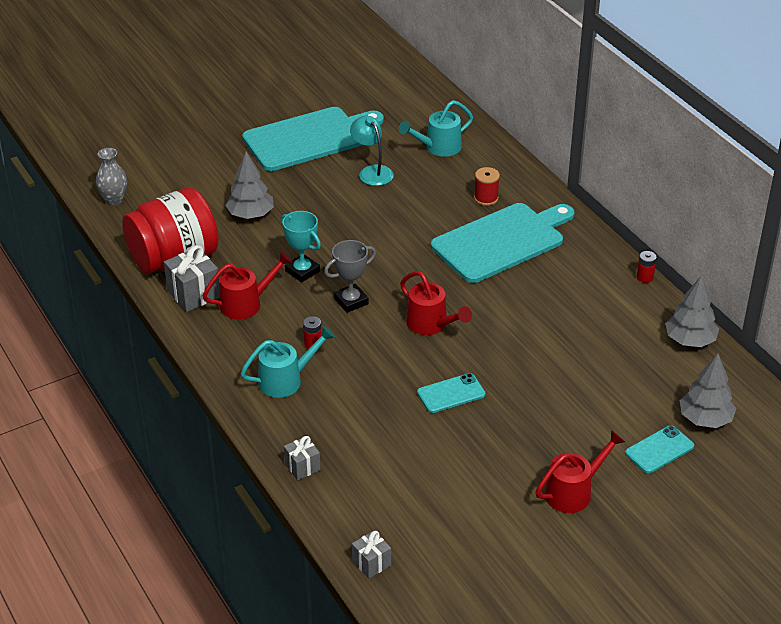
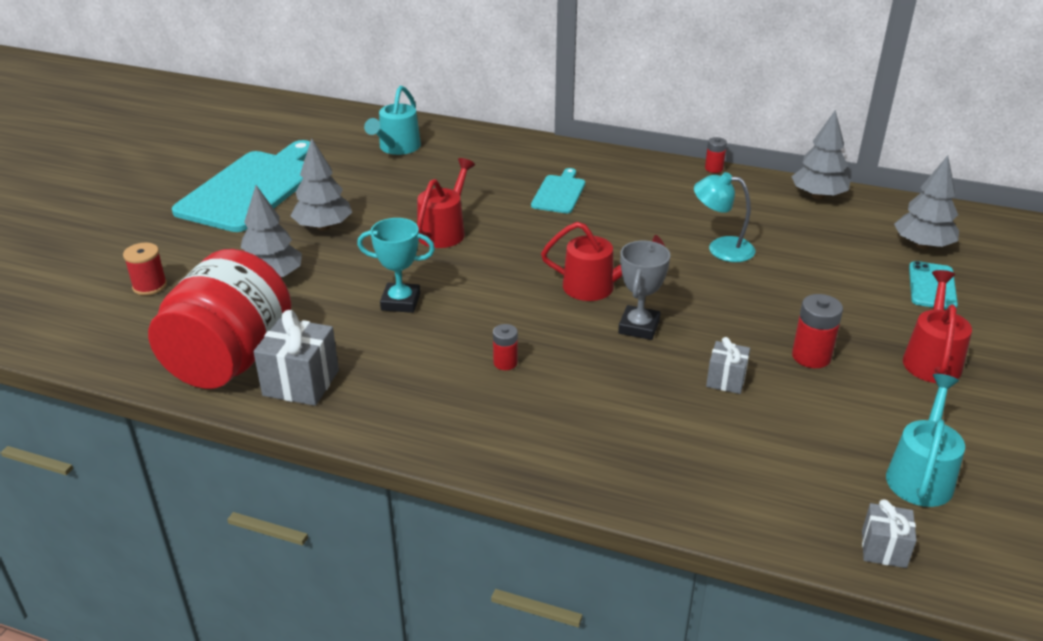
camera: 40 degrees left, 5 degrees down
grey vase [96,148,127,206] -> none
red watering can [203,252,292,320] -> red watering can moved to [417,158,475,248]
turquoise watering can [240,326,335,398] -> turquoise watering can moved to [886,374,965,507]
grey gift [284,436,321,480] -> grey gift moved to [706,337,750,394]
grey trophy [324,240,376,313] -> grey trophy moved to [618,241,670,340]
turquoise lamp [350,116,394,186] -> turquoise lamp moved to [694,172,755,262]
turquoise phone [417,373,485,413] -> none
turquoise cutting board [431,203,575,283] -> turquoise cutting board [531,168,585,213], size x0.48
red spool [474,167,500,206] -> red spool moved to [123,243,167,295]
none -> grey tree [291,138,352,231]
none -> red battery [792,294,843,368]

